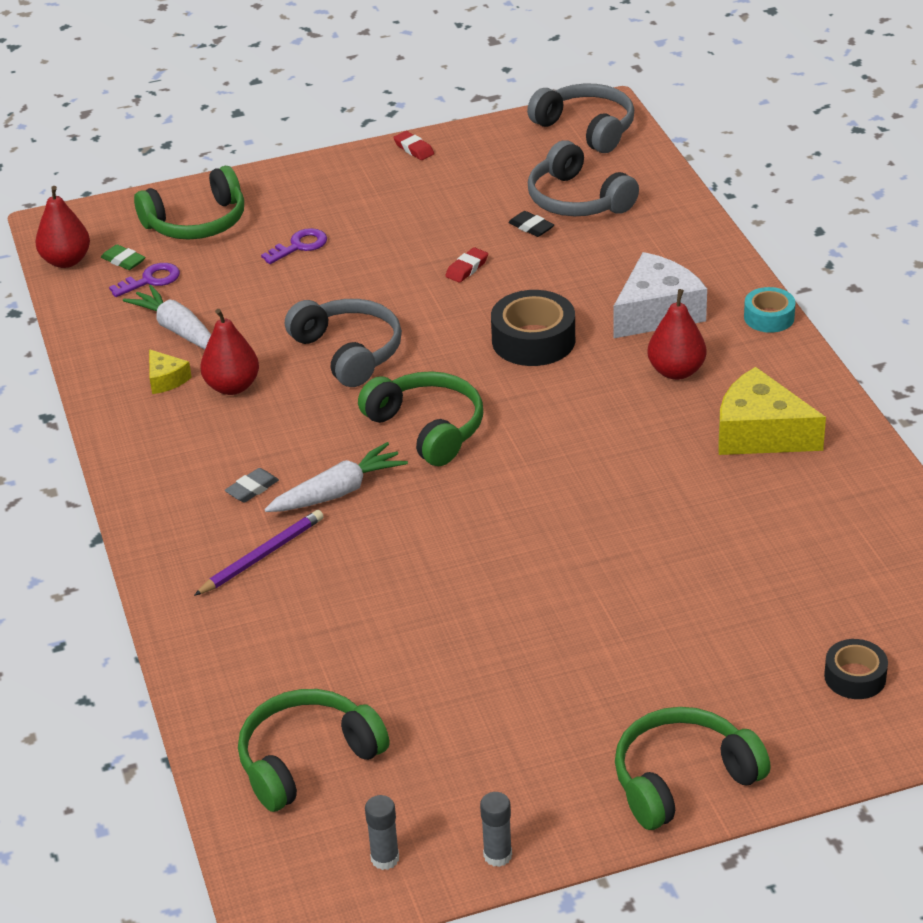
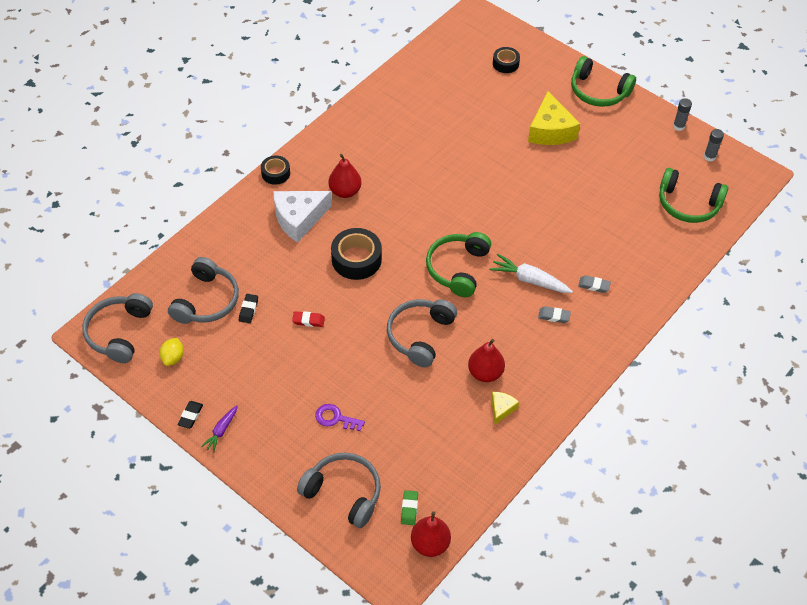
camera: 125 degrees left, 15 degrees up
purple key [109,263,180,297] -> none
white carrot [123,285,211,349] -> none
green headphones [134,166,244,240] -> grey headphones [297,452,381,528]
purple pencil [194,510,324,596] -> grey eraser [578,275,611,293]
red eraser [393,131,434,160] -> black eraser [177,401,203,429]
white cheese [613,252,707,339] -> white cheese turned 45 degrees counterclockwise [273,191,332,243]
yellow cheese [719,367,826,455] -> yellow cheese moved to [528,91,580,145]
turquoise tape [744,287,796,333] -> black tape [261,156,290,185]
none -> yellow lemon [159,338,184,366]
none -> purple carrot [201,405,238,453]

